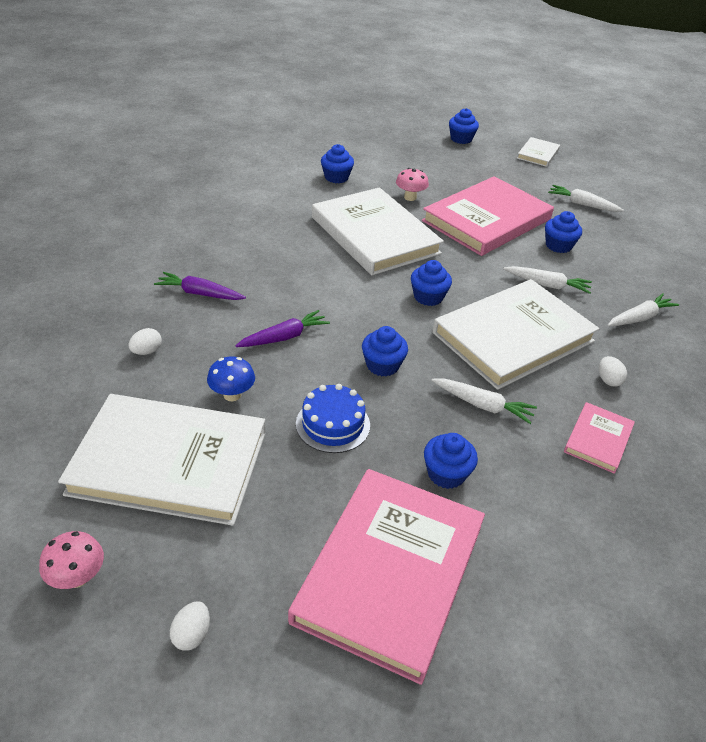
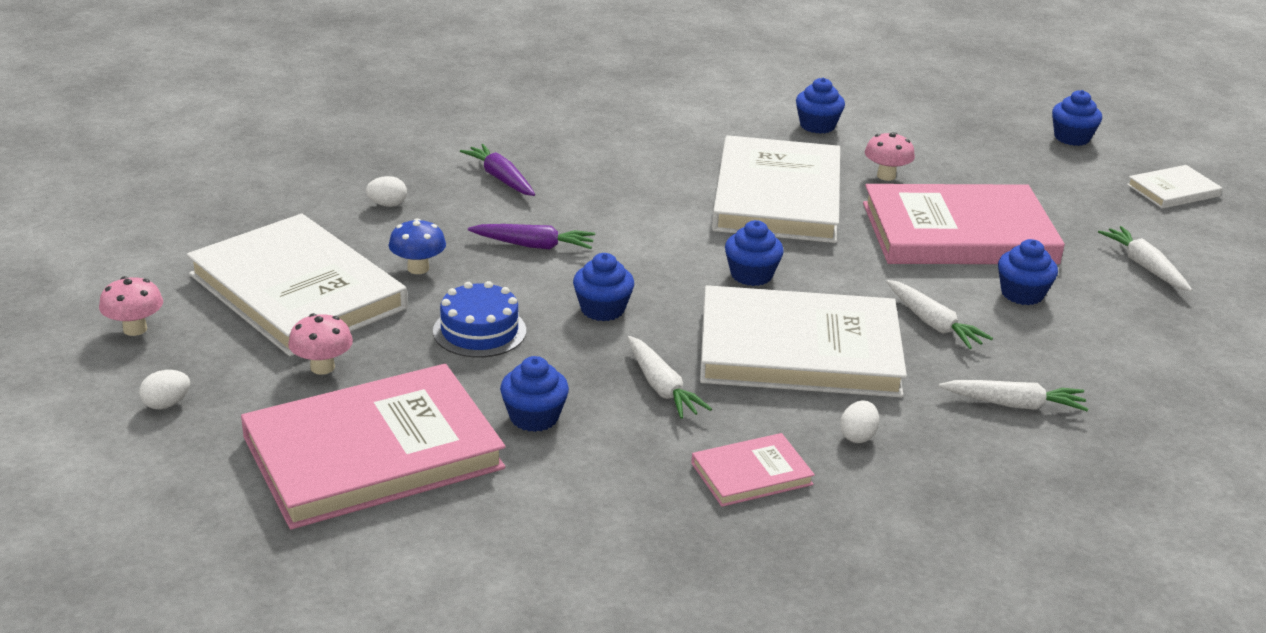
camera: 40 degrees right, 10 degrees down
none -> pink mushroom [288,313,353,375]

